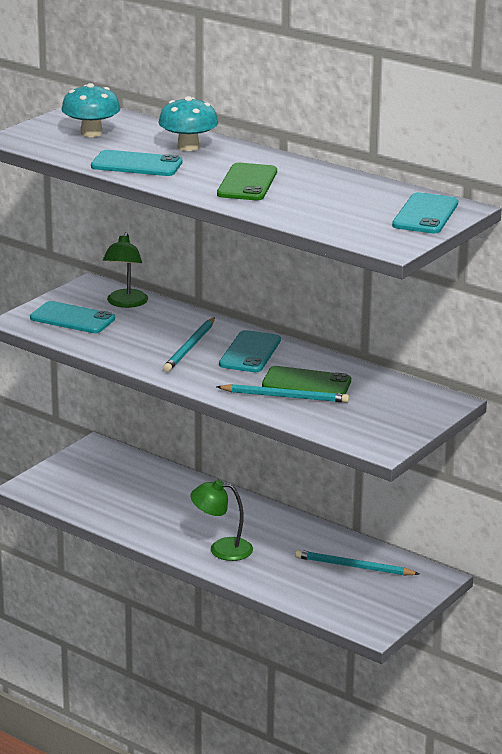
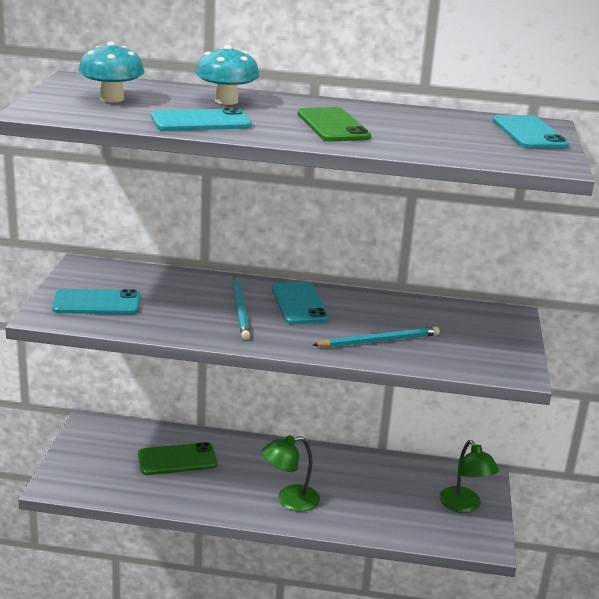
camera: 30 degrees left, 0 degrees up
green lamp [103,232,148,308] -> green lamp moved to [439,440,499,513]
green phone [262,366,351,395] -> green phone moved to [138,442,217,475]
turquoise pencil [295,550,419,576] -> none

